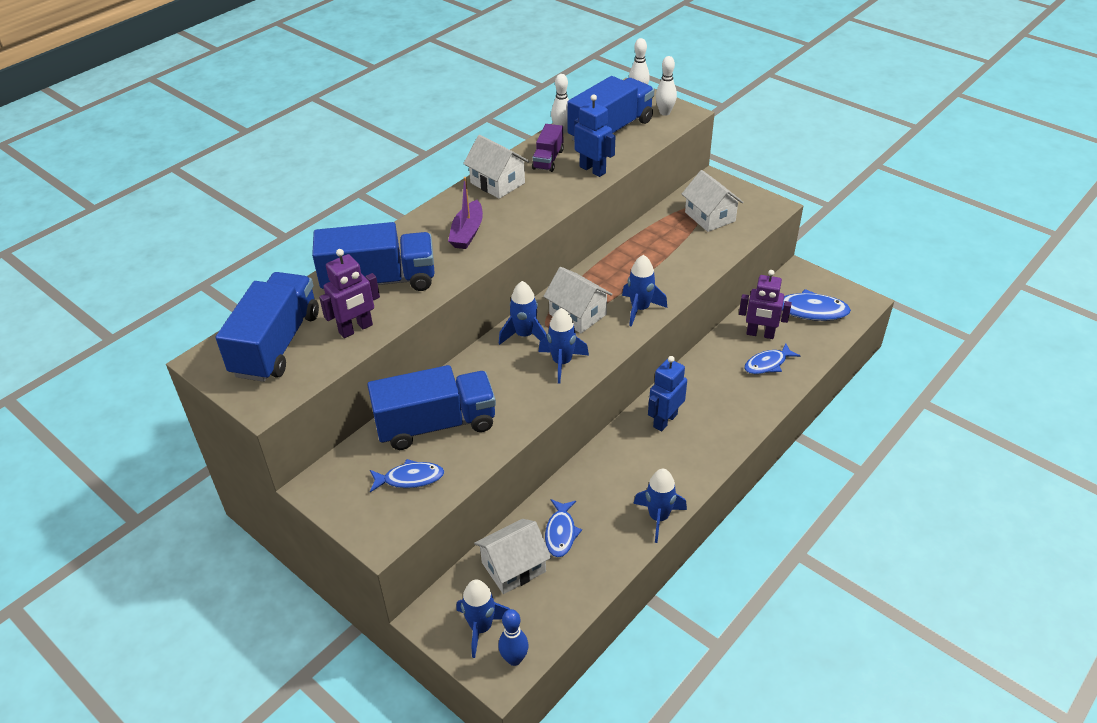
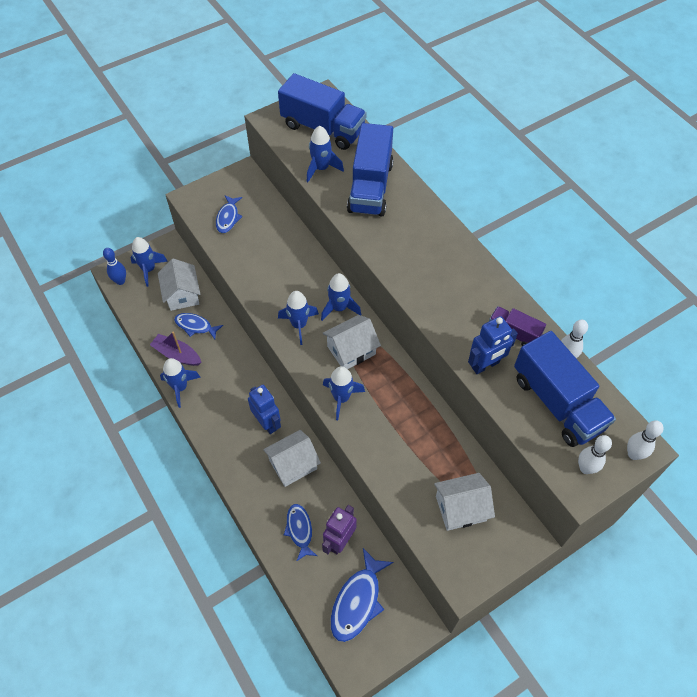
camera: 105 degrees right, 15 degrees up
purple robot [319,249,380,338] -> blue rocket [307,126,344,182]
blue truck [367,365,496,450] -> none
purple boat [448,177,483,249] -> purple boat moved to [150,332,202,366]
white house [463,135,530,199] -> white house moved to [263,430,321,487]

